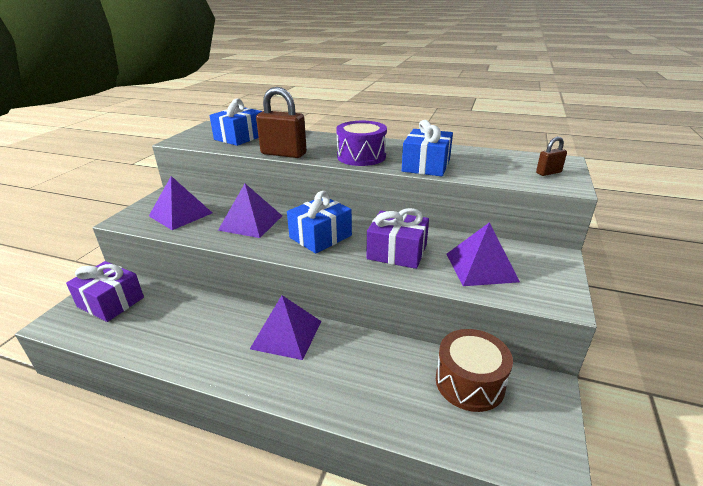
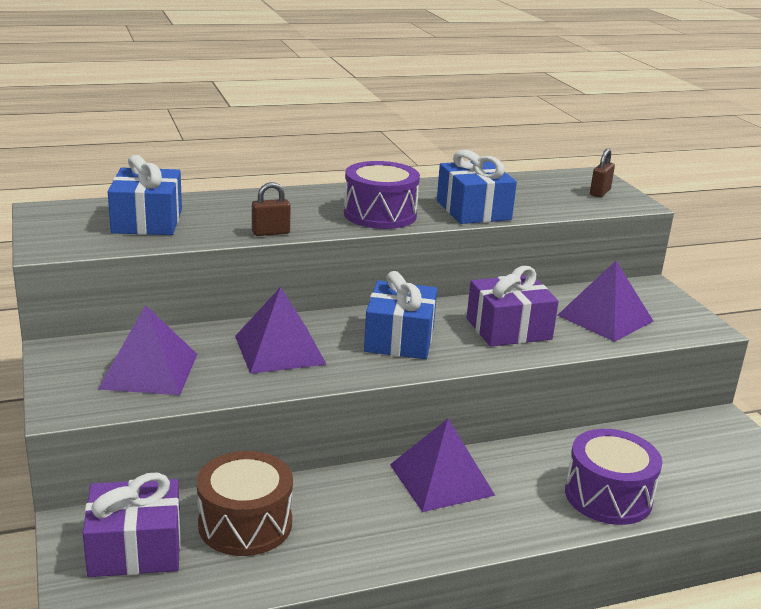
camera: 40 degrees left, 5 degrees down
brown padlock [256,87,307,158] -> brown padlock [252,182,291,236], size x0.51
brown drum [436,329,513,412] -> brown drum moved to [197,451,293,556]
none -> purple drum [565,429,662,525]

